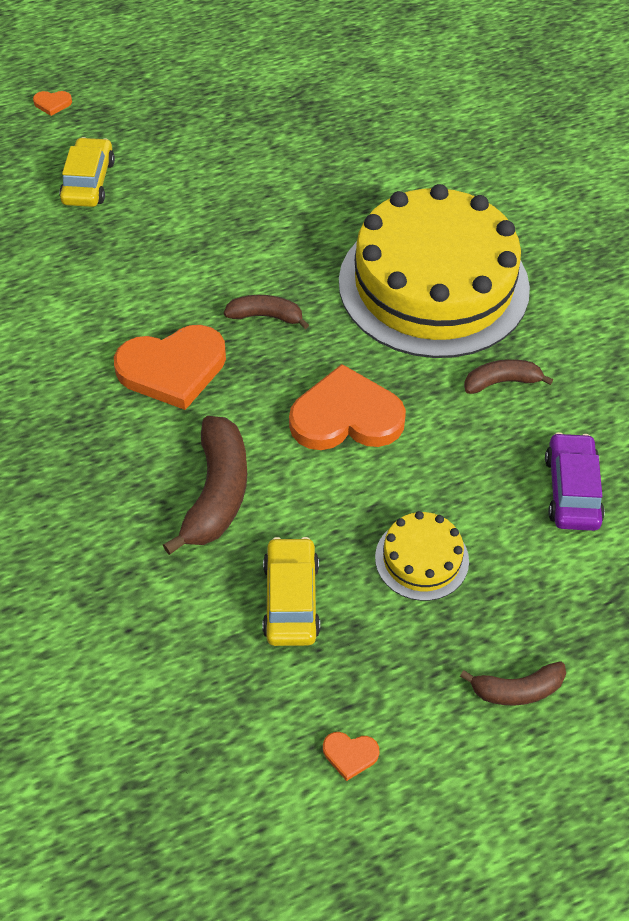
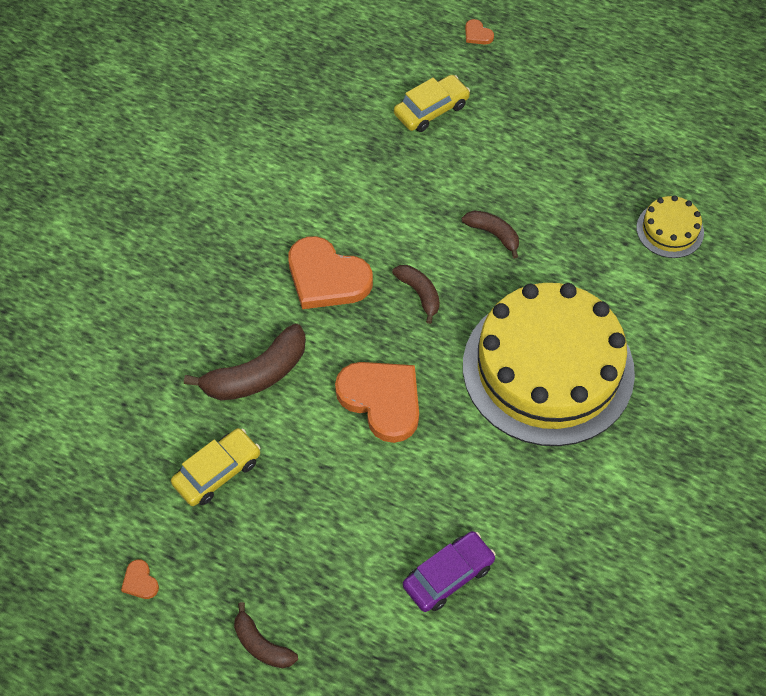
camera: 50 degrees right, 5 degrees up
yellow cake [375,511,469,601] -> yellow cake moved to [636,195,704,258]
brown banana [464,359,553,394] -> brown banana moved to [462,210,519,259]

